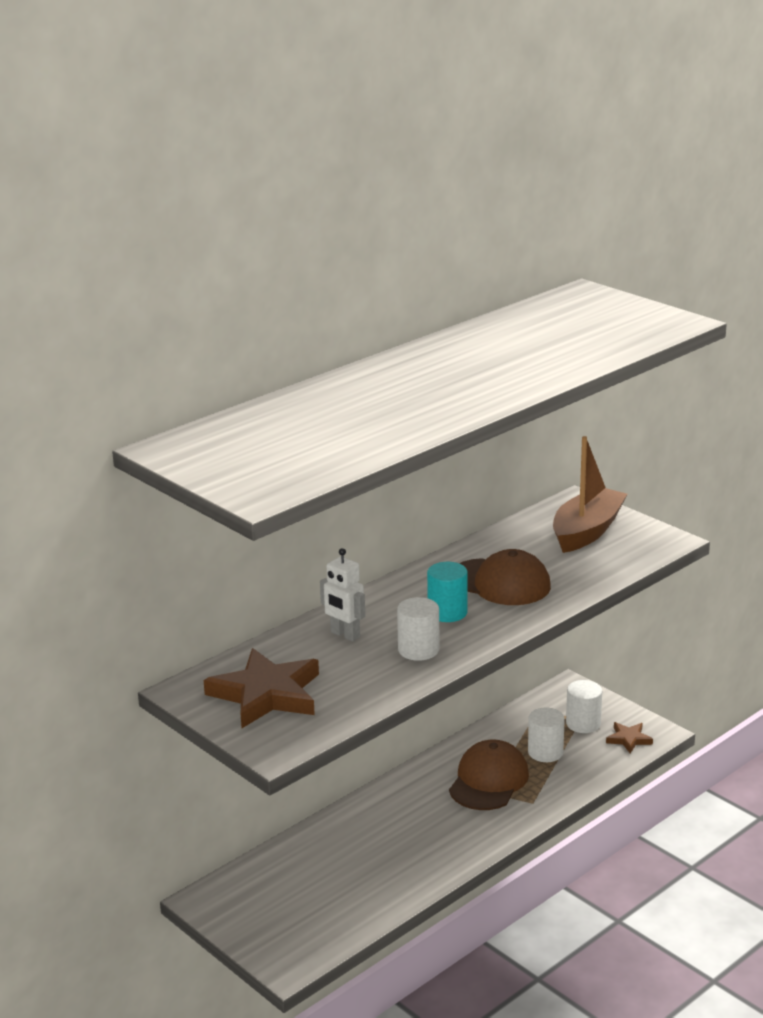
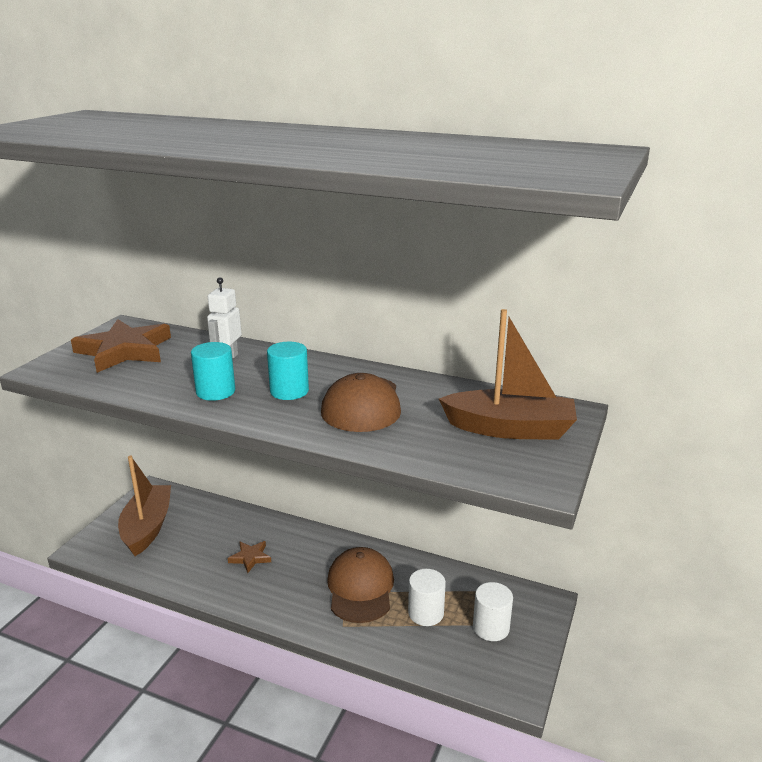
camera: 65 degrees right, 0 degrees up
white cylinder [397,597,440,661] -> turquoise cylinder [191,342,235,401]
brown cap [449,739,529,810] -> brown cap turned 90 degrees counterclockwise [327,547,394,623]
brown star [606,722,653,753] -> brown star moved to [228,541,271,573]
none -> brown boat [118,456,171,556]

